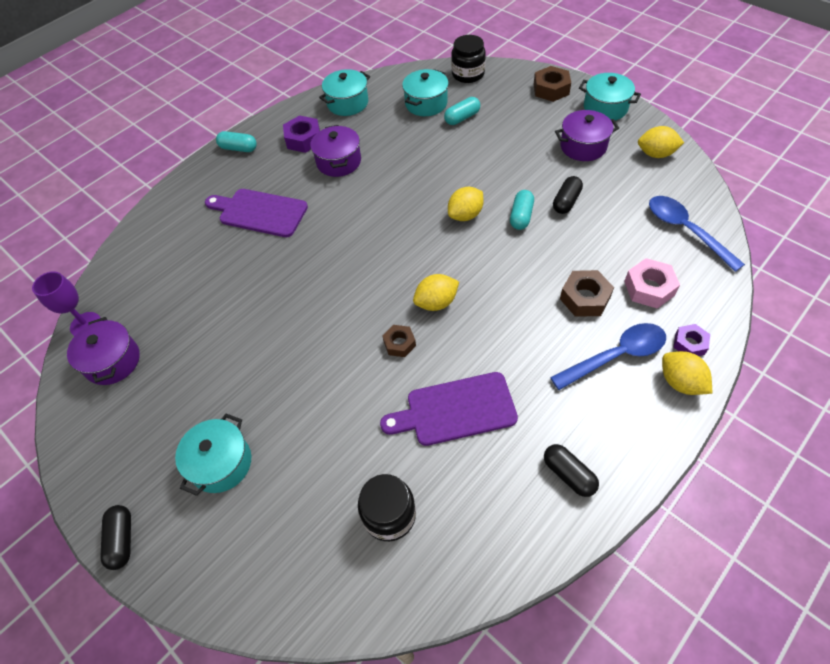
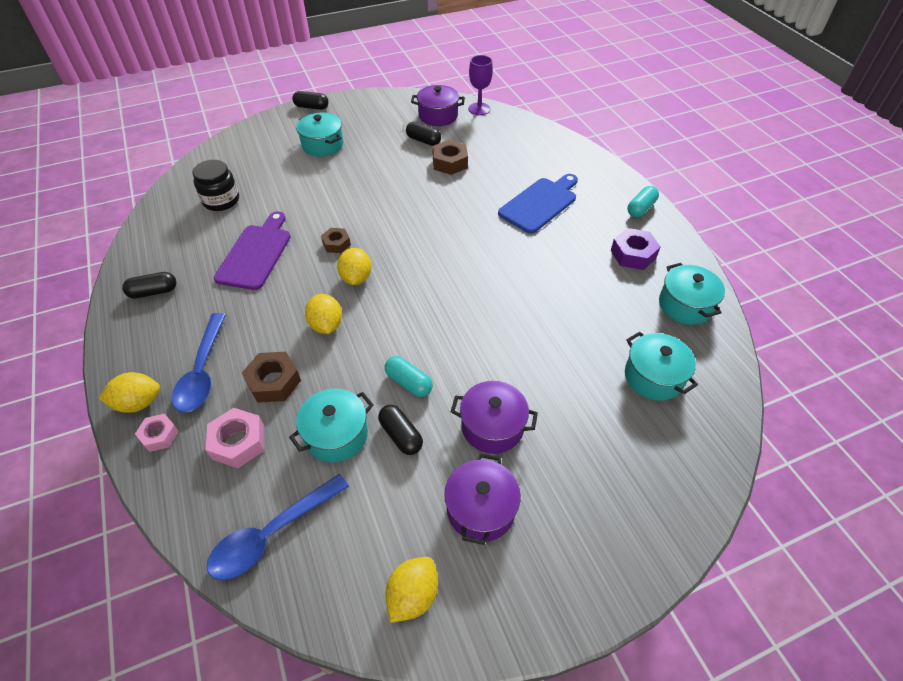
camera: 110 degrees right, 5 degrees down
purple cutting board [205,189,308,237] -> blue cutting board [498,174,578,234]
purple pot [310,125,361,177] -> purple pot moved to [451,381,538,454]
turquoise capsule [444,97,480,125] -> none
yellow lemon [448,187,484,221] -> yellow lemon moved to [305,294,342,334]
black jar [451,35,486,83] -> none
brown nut [533,66,571,102] -> brown nut moved to [432,140,468,175]
turquoise pot [579,73,641,120] -> turquoise pot moved to [289,389,374,462]
blue spoon [649,196,745,272] -> blue spoon turned 150 degrees clockwise [207,474,349,580]
purple nut [673,324,710,356] -> pink nut [135,414,179,452]
none -> black capsule [406,122,441,146]

